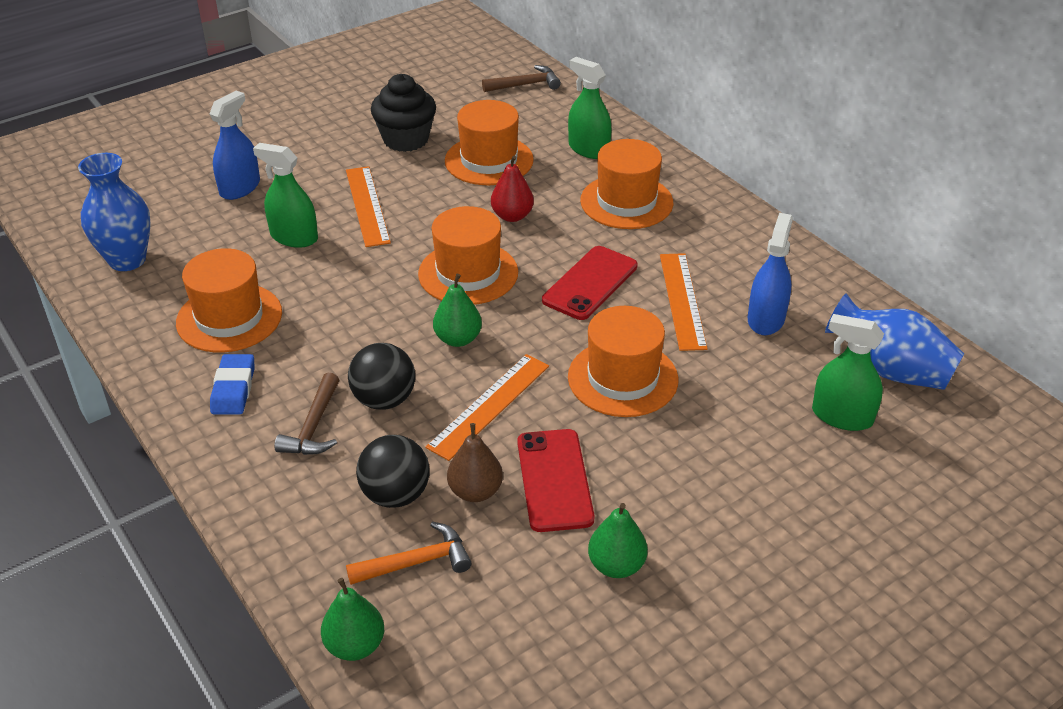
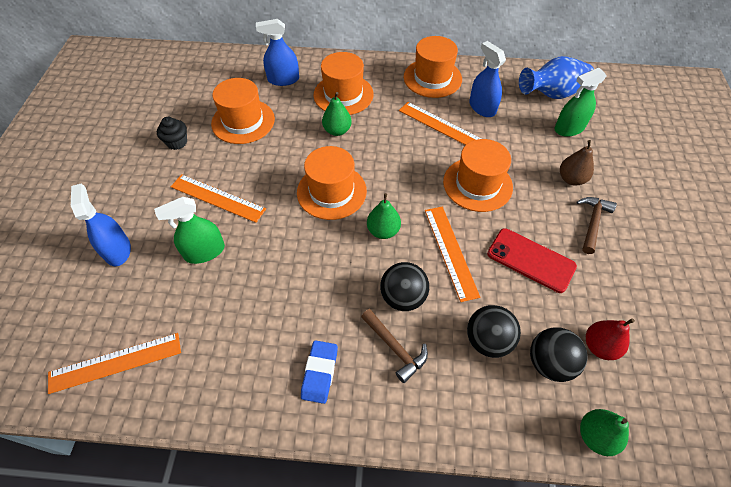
camera: 50 degrees left, 15 degrees up
blue vase [78,153,151,271] -> orange ruler [48,333,181,394]
orange hat [176,248,282,352] -> orange hat moved to [404,36,462,98]
blue eraser [210,354,254,414] -> blue eraser turned 60 degrees clockwise [301,340,338,404]
orange hammer [346,522,472,585] -> black ball [530,327,588,382]
black cupcake [371,74,436,152] -> black cupcake [157,117,187,150], size x0.60
brown pear [447,423,503,502] -> brown pear moved to [560,140,594,185]
brown hammer [482,65,561,92] -> brown hammer moved to [577,197,617,254]
red pear [491,156,534,222] -> red pear moved to [586,318,635,360]
red phone [542,246,638,320] -> none
green spray bottle [568,57,612,159] -> blue spray bottle [256,19,299,86]
green pear [588,503,648,578] -> green pear moved to [322,92,352,136]

